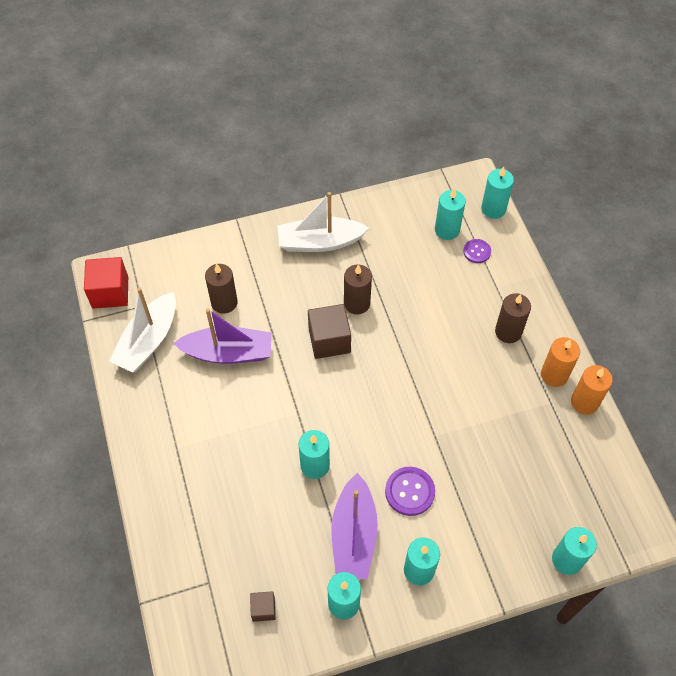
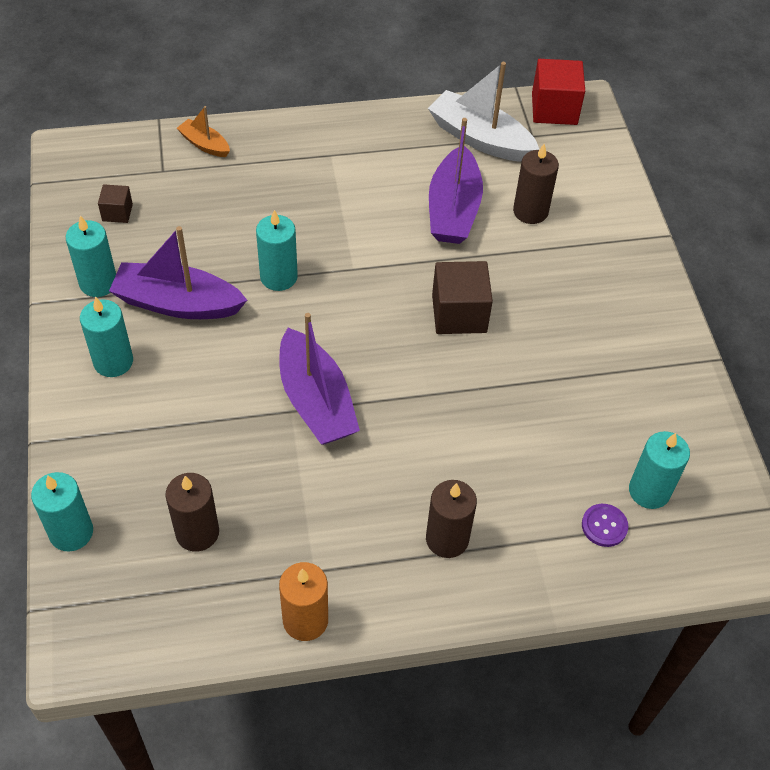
camera: 95 degrees right, 5 degrees down
white boat [277,192,369,252] -> none
brown candle [344,264,372,314] -> brown candle moved to [165,473,219,552]
purple button [385,467,435,516] -> none
turquoise candle [481,167,514,219] -> none
orange candle [541,337,580,387] -> none
none -> orange boat [177,106,230,157]
none -> purple boat [280,313,360,445]

